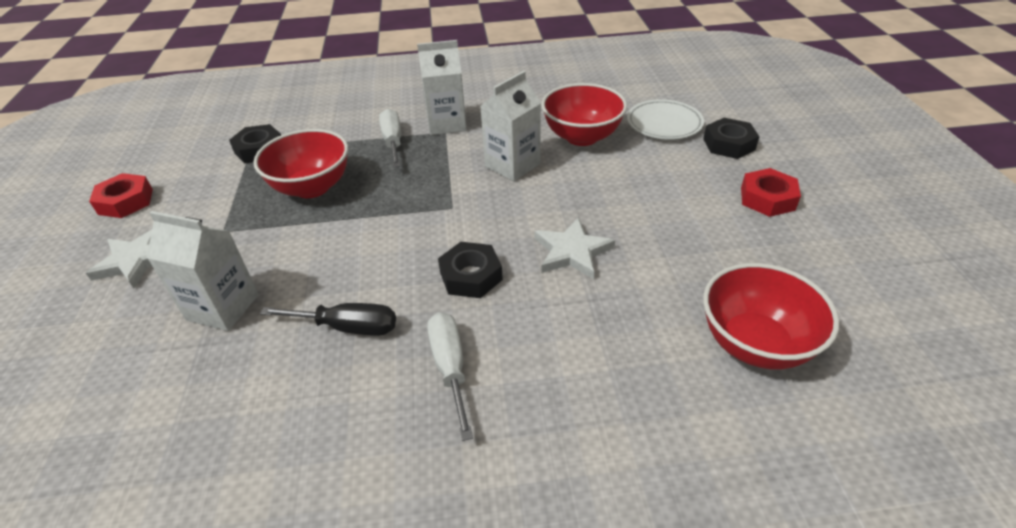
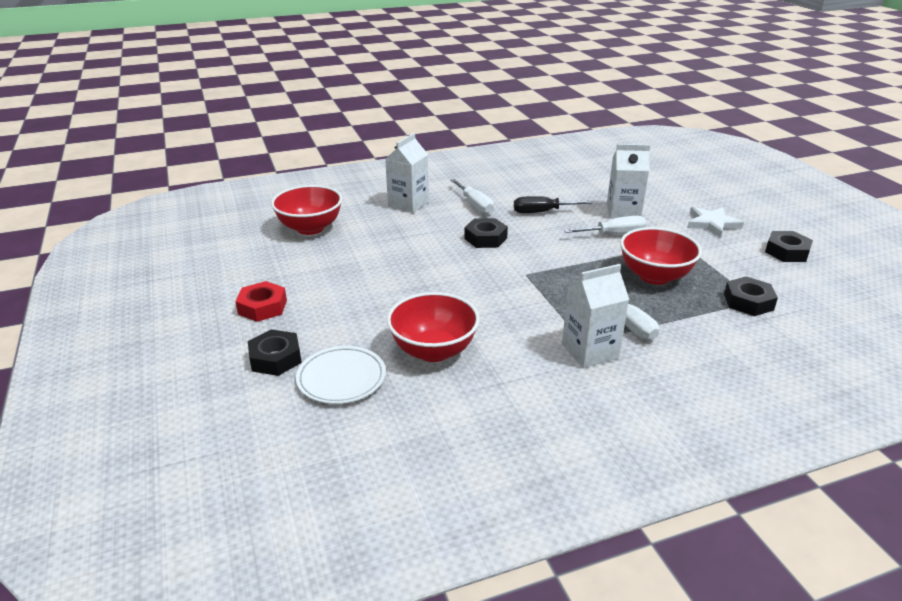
camera: 165 degrees right, 10 degrees down
red nut [89,173,153,218] -> black nut [765,231,813,262]
white carton [480,71,541,181] -> white carton moved to [385,133,429,213]
white star [535,218,615,279] -> none
none -> white screwdriver [564,216,646,234]

